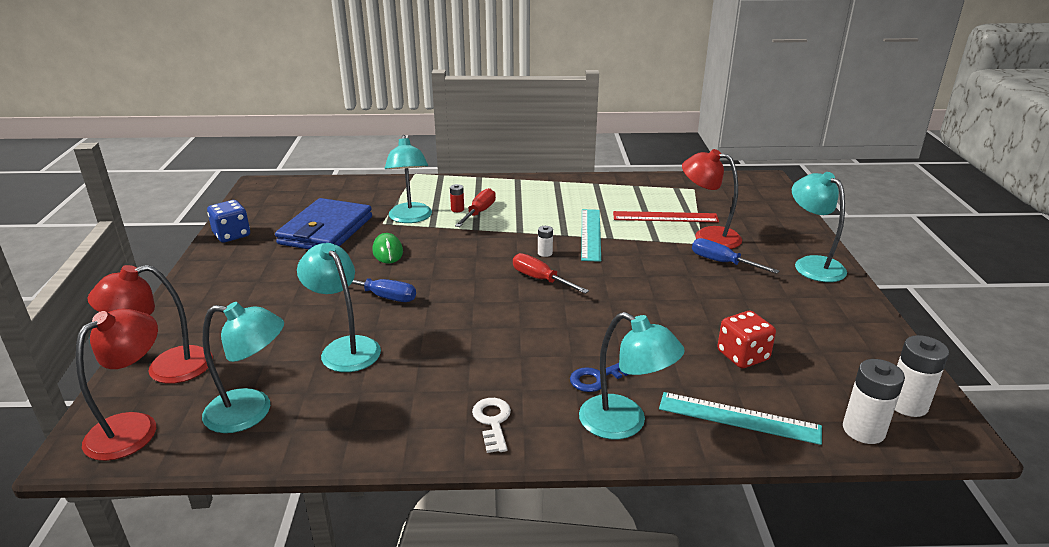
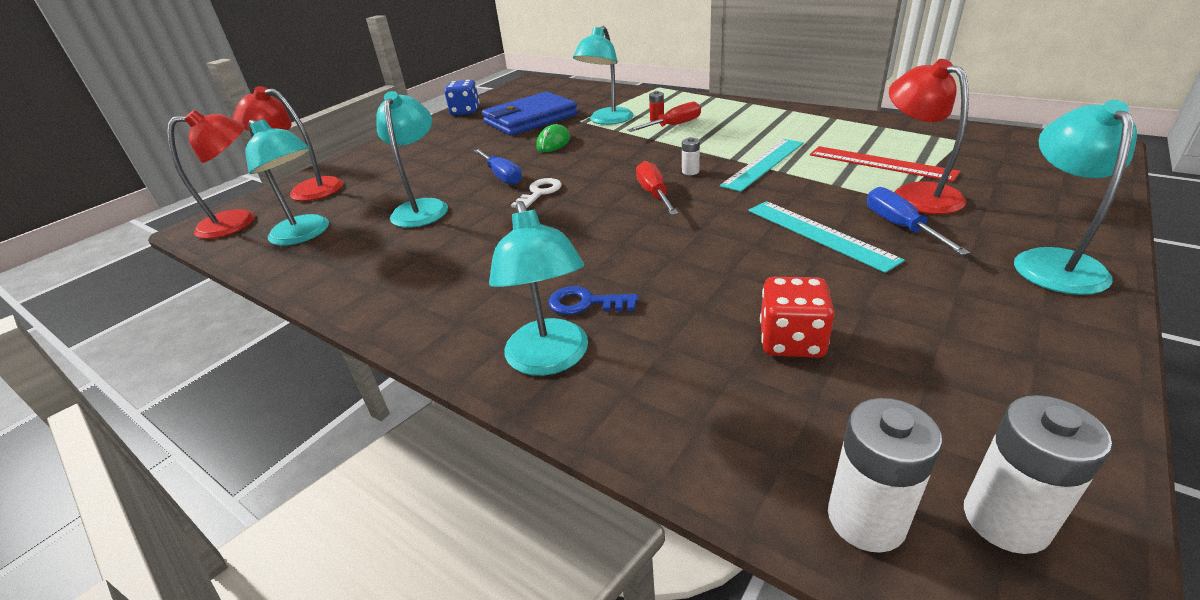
camera: 40 degrees right, 5 degrees up
white key [472,398,511,453] -> white key moved to [511,178,562,209]
turquoise ruler [659,392,822,445] -> turquoise ruler moved to [748,201,905,273]

